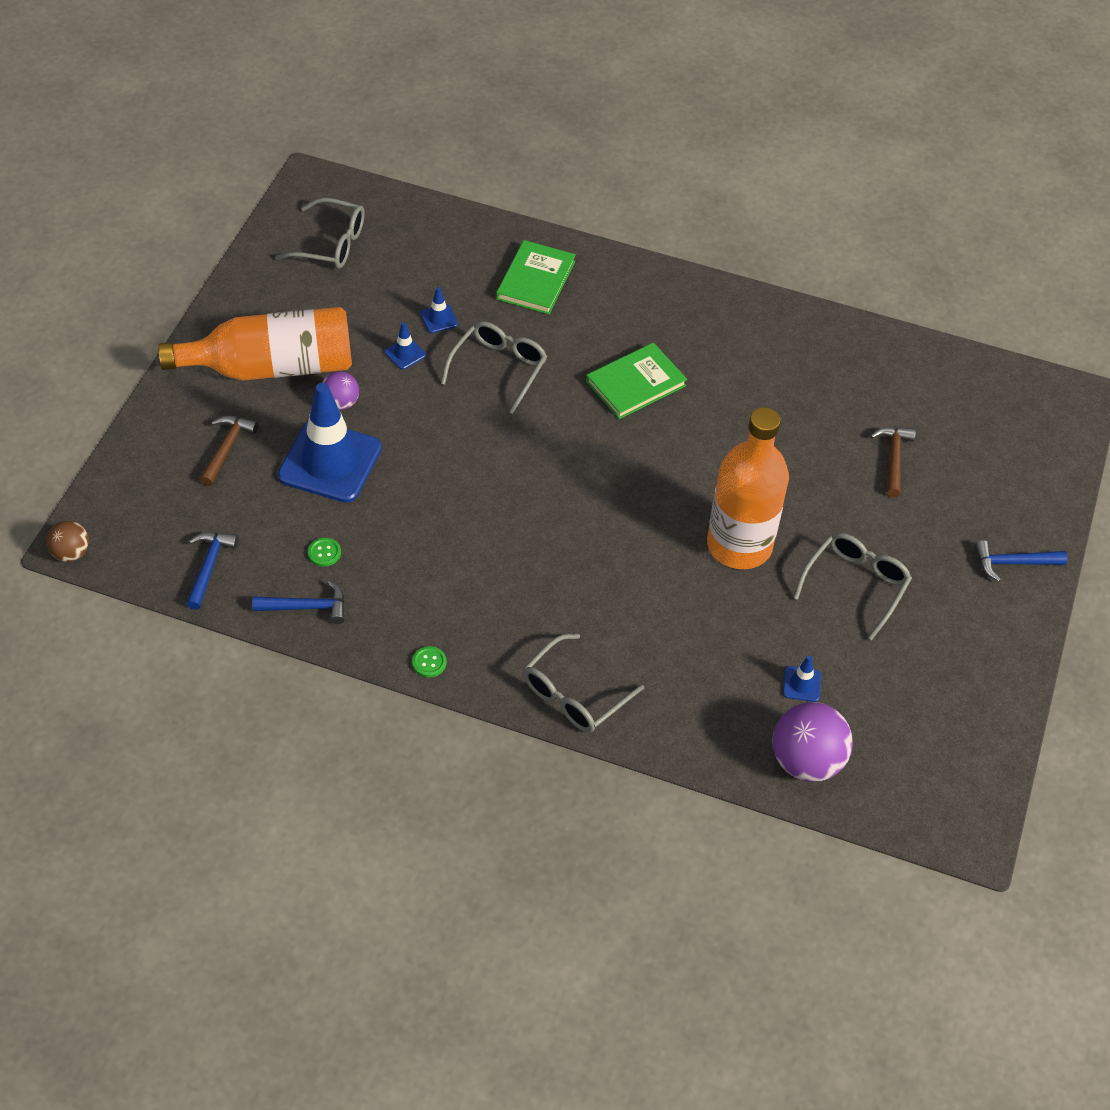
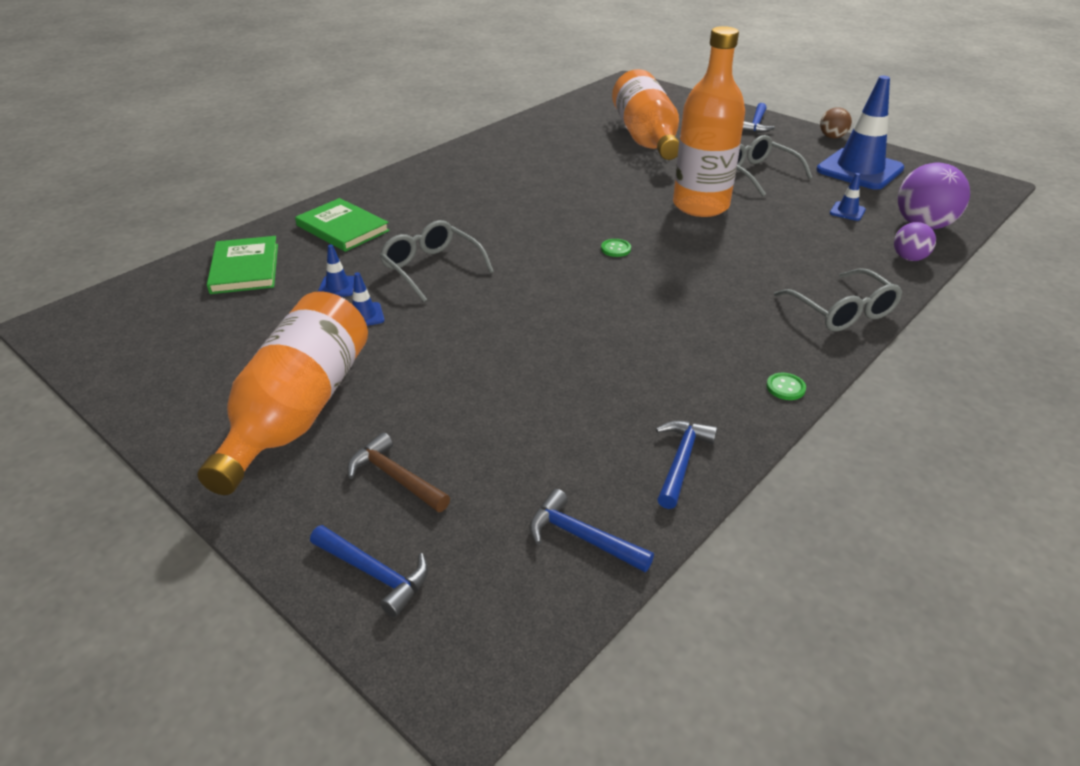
camera: 65 degrees left, 15 degrees down
brown ball [46,521,89,562] -> brown ball moved to [820,107,852,138]
grey glasses [275,198,365,269] -> none
blue traffic cone [278,383,382,503] -> blue traffic cone moved to [816,76,905,190]
green button [308,538,341,567] -> green button moved to [601,239,631,257]
purple ball [322,371,359,410] -> purple ball moved to [894,222,936,261]
green book [586,343,687,419] -> green book moved to [207,236,278,294]
brown hammer [871,427,916,498] -> orange bottle [612,69,679,160]
none -> blue hammer [310,525,428,617]

